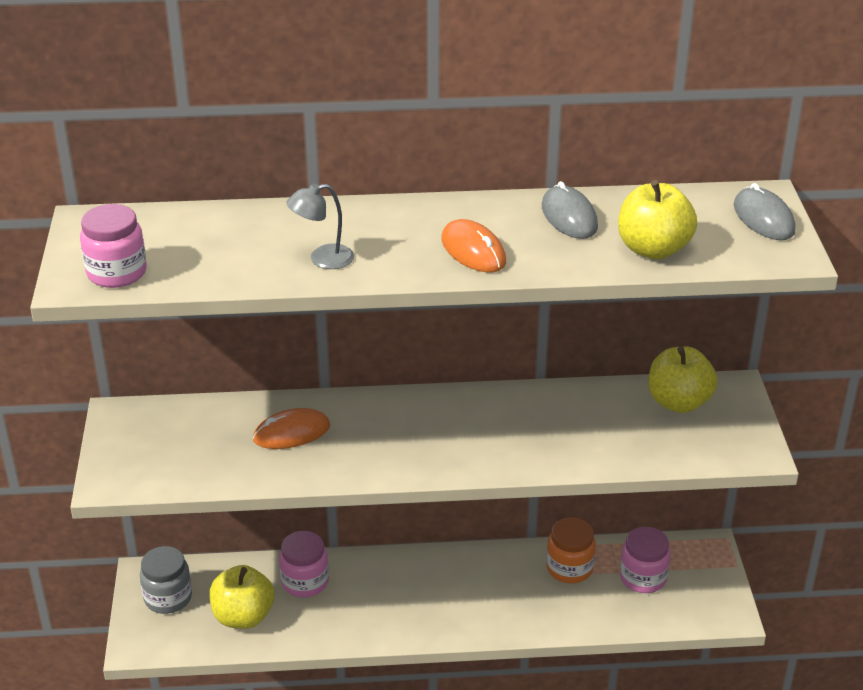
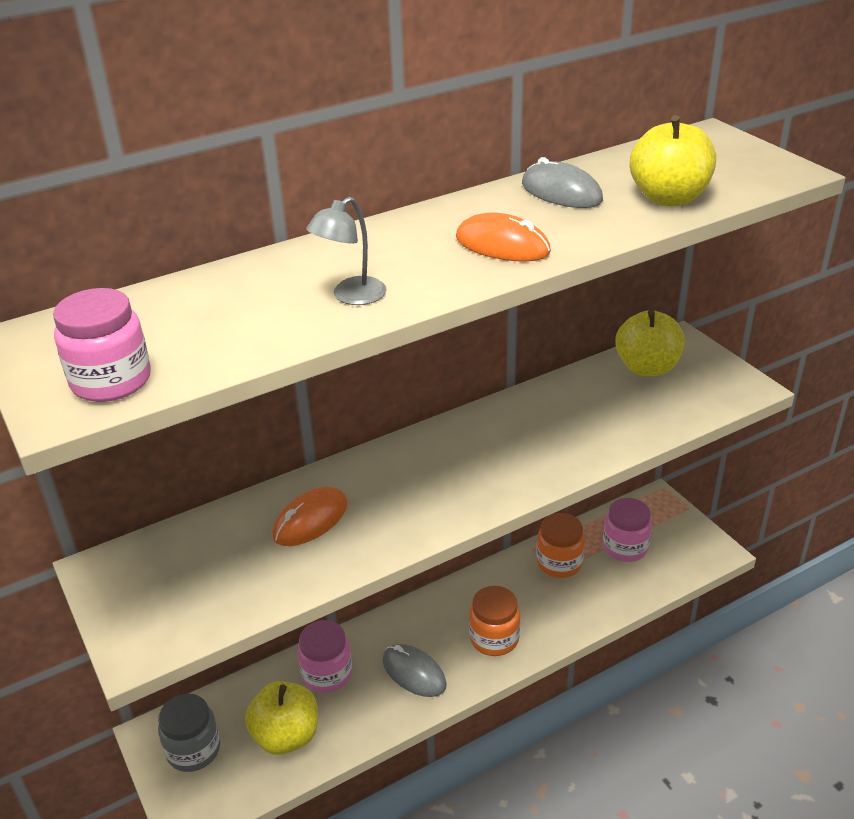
camera: 25 degrees left, 0 degrees up
grey mouse [734,183,796,240] -> grey mouse moved to [382,644,447,697]
none -> orange jar [469,586,520,656]

